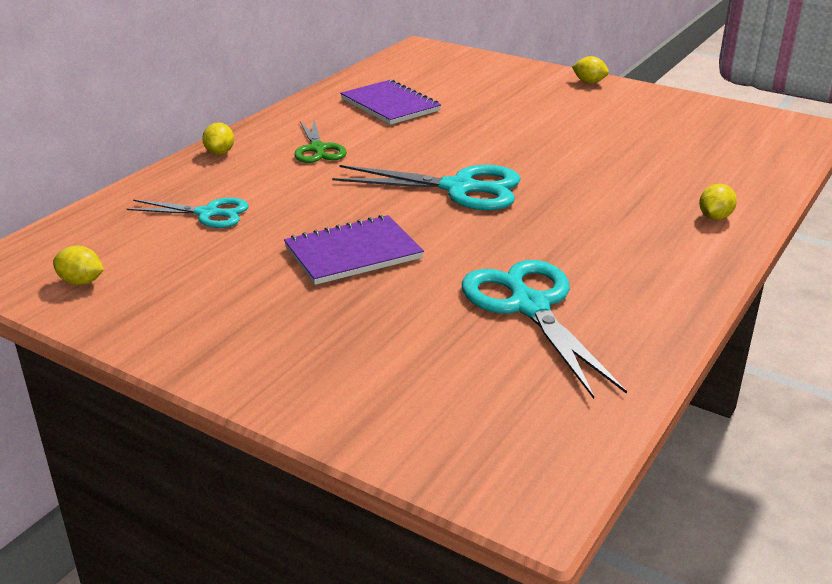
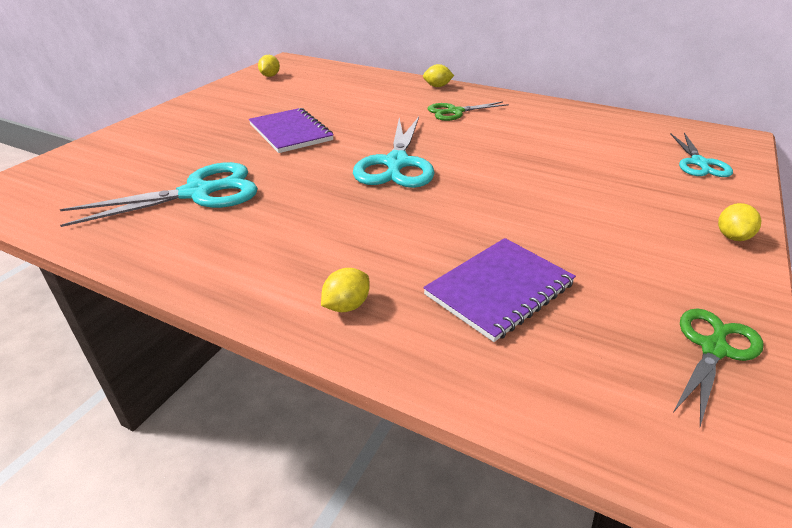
camera: 85 degrees right, 5 degrees up
turquoise scissors [127,198,249,228] -> turquoise scissors moved to [671,133,733,177]
purple notebook [340,80,441,125] -> purple notebook moved to [423,238,576,342]
yellow lemon [699,184,737,220] -> yellow lemon turned 75 degrees counterclockwise [321,268,370,312]
none -> green scissors [674,308,764,427]

